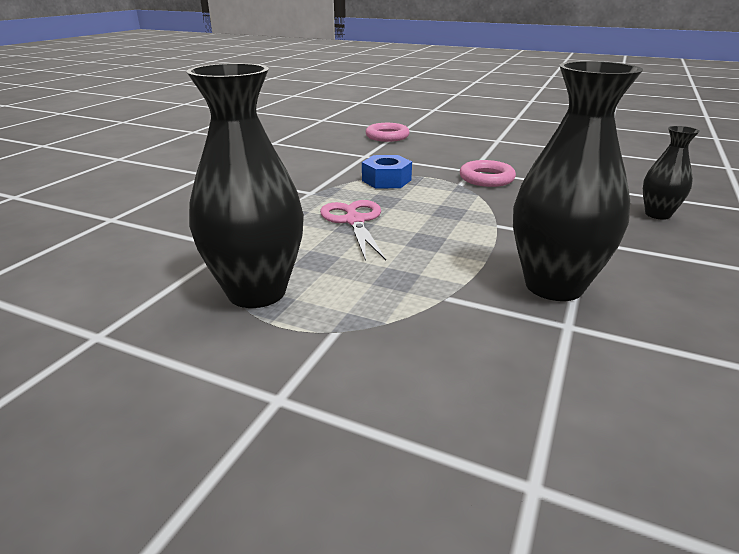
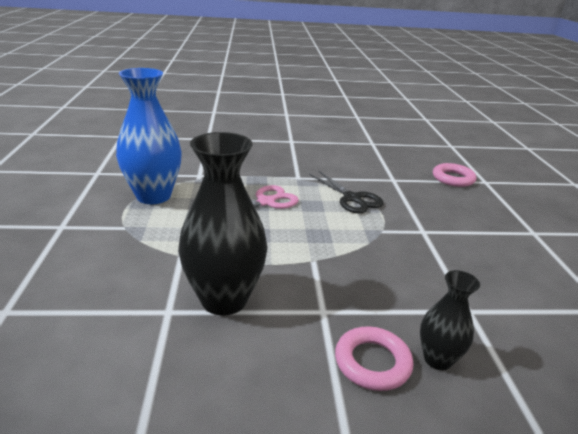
camera: 60 degrees right, 0 degrees up
black vase [186,63,304,308] -> blue vase [116,68,182,204]
blue nut [362,155,412,189] -> black scissors [309,171,384,213]
pink ring [460,160,516,187] -> pink ring moved to [335,326,413,391]

